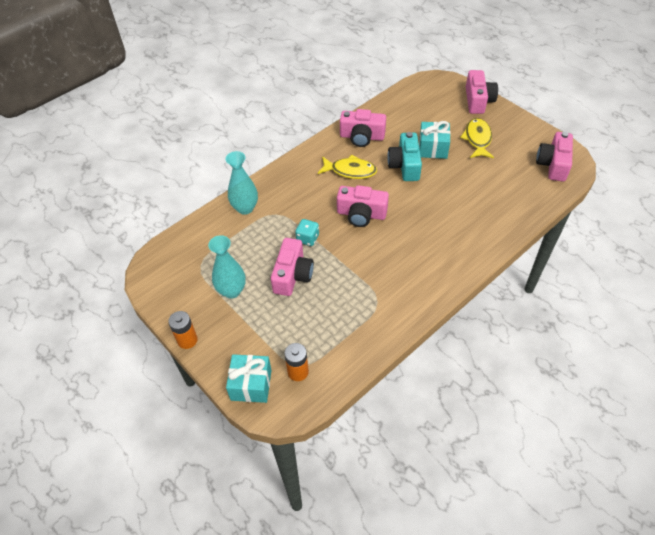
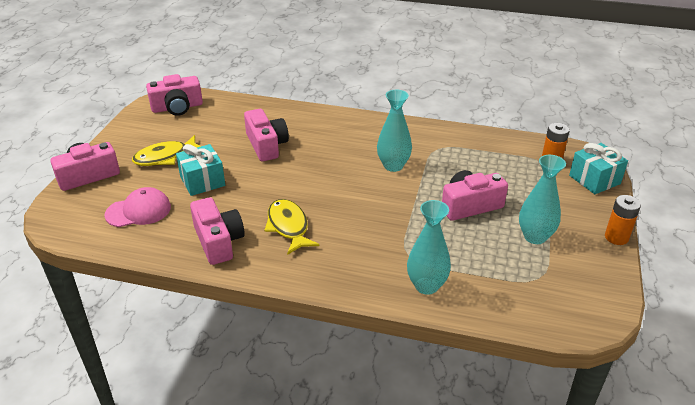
camera: 125 degrees left, 15 degrees down
turquoise dice [295,219,319,246] -> none
pink camera [337,185,389,227] -> pink camera moved to [244,109,289,161]
turquoise camera [387,132,422,181] -> none
none -> pink cap [105,187,171,227]
none -> turquoise vase [377,90,412,172]

